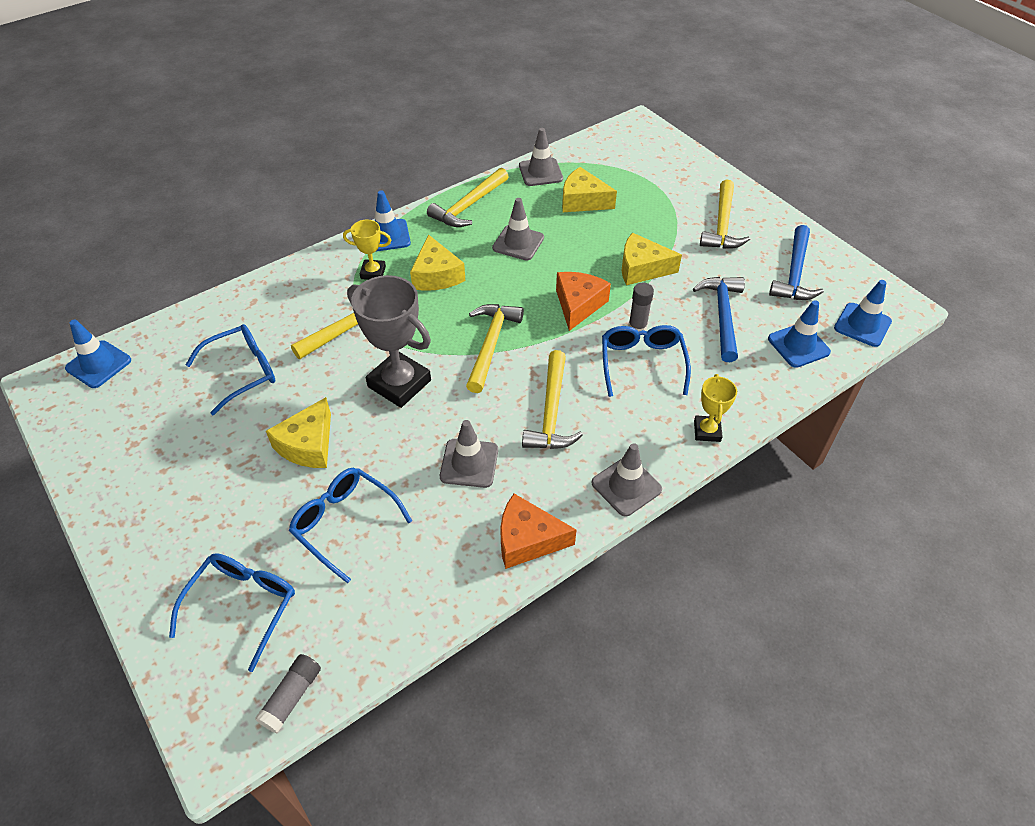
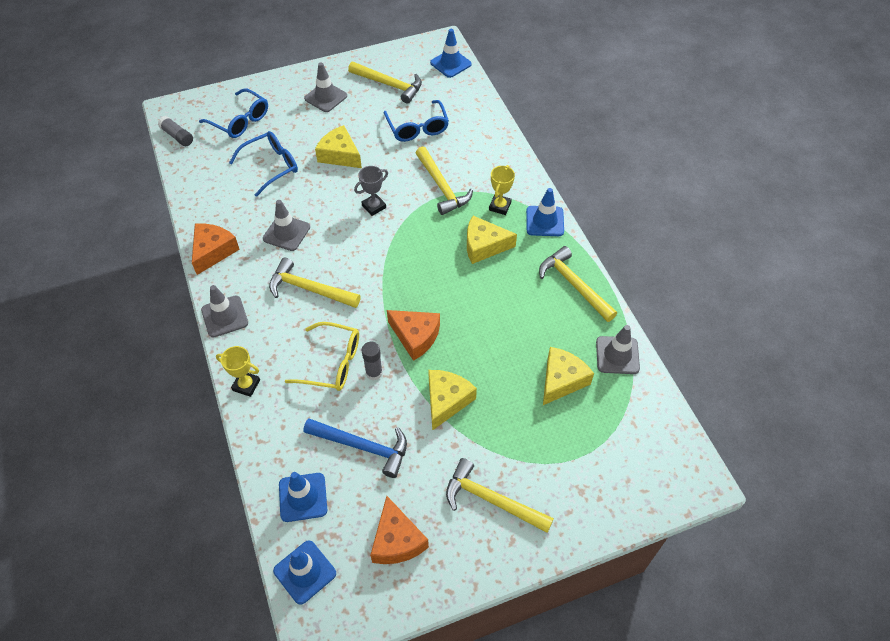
camera: 105 degrees right, 5 degrees up
grey trophy [347,275,431,408] -> grey trophy [354,166,388,216], size x0.53
yellow hammer [466,304,524,393] -> yellow hammer moved to [348,62,422,104]
grey traffic cone [492,198,544,261] -> grey traffic cone moved to [304,62,347,112]
blue glasses [602,325,691,397] -> yellow glasses [285,322,359,391]
blue hammer [769,225,824,300] -> orange cheese [370,496,429,564]

